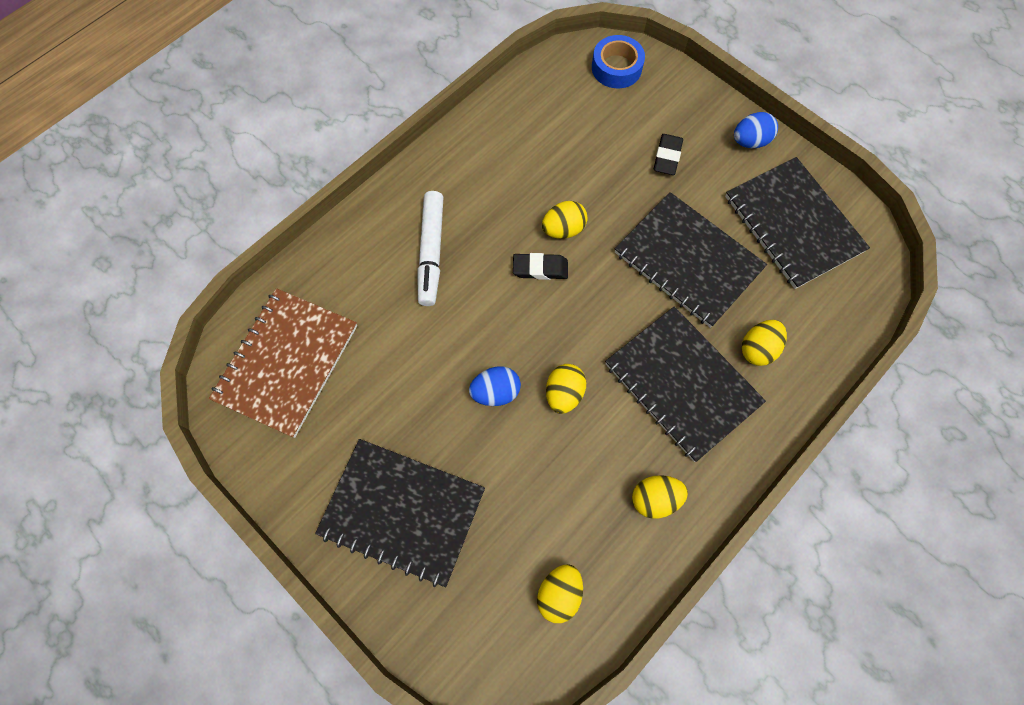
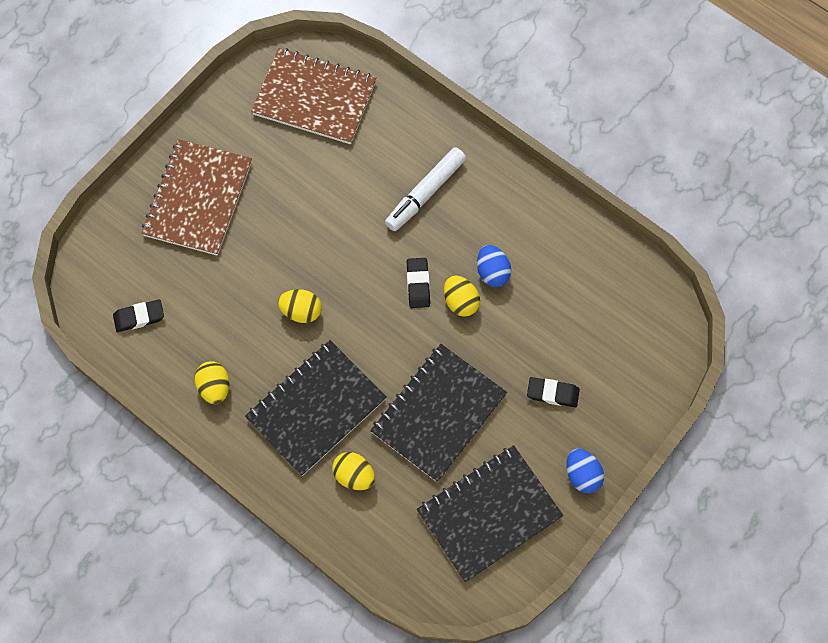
camera: 85 degrees right, 0 degrees up
black notebook [315,439,485,587] -> brown notebook [141,139,252,256]
white marker [417,191,444,306] -> white marker turned 45 degrees counterclockwise [385,147,466,231]
blue egg [469,366,521,406] -> blue egg moved to [477,245,511,287]
yellow egg [537,564,583,623] -> black eraser [113,300,164,332]
blue tape [592,35,645,88] -> none

